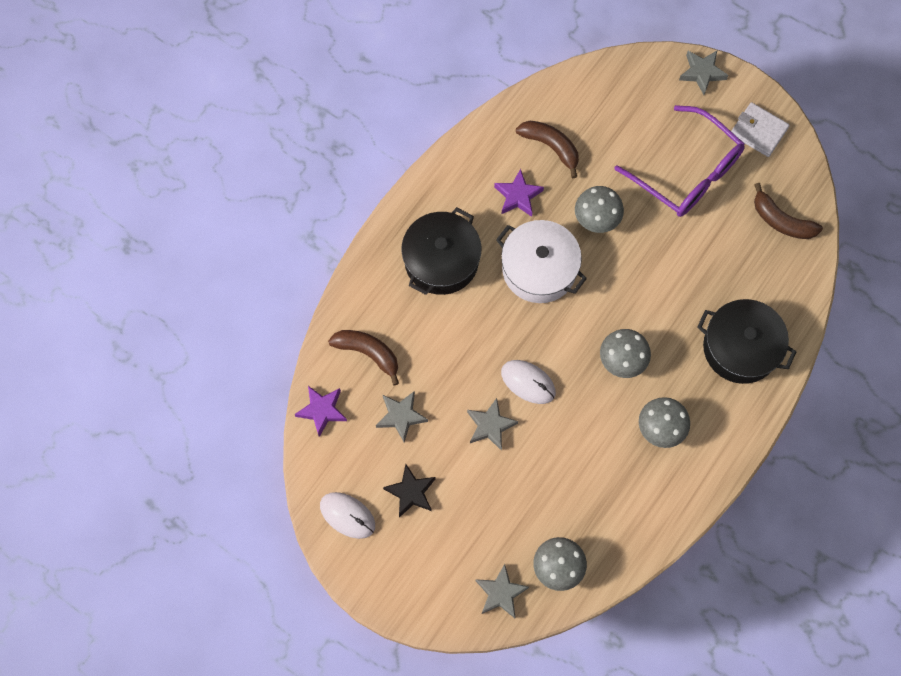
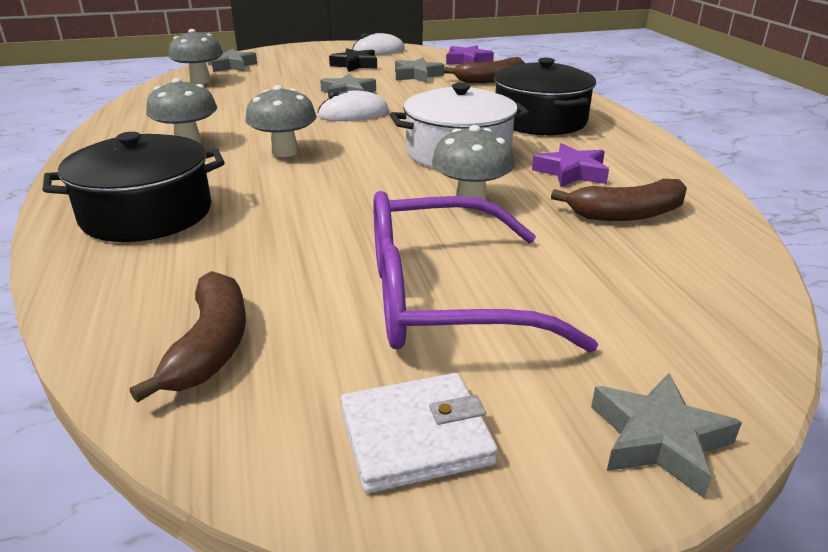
camera: 130 degrees right, 40 degrees down
brown banana [754,183,823,239] -> brown banana turned 105 degrees clockwise [130,271,246,403]

